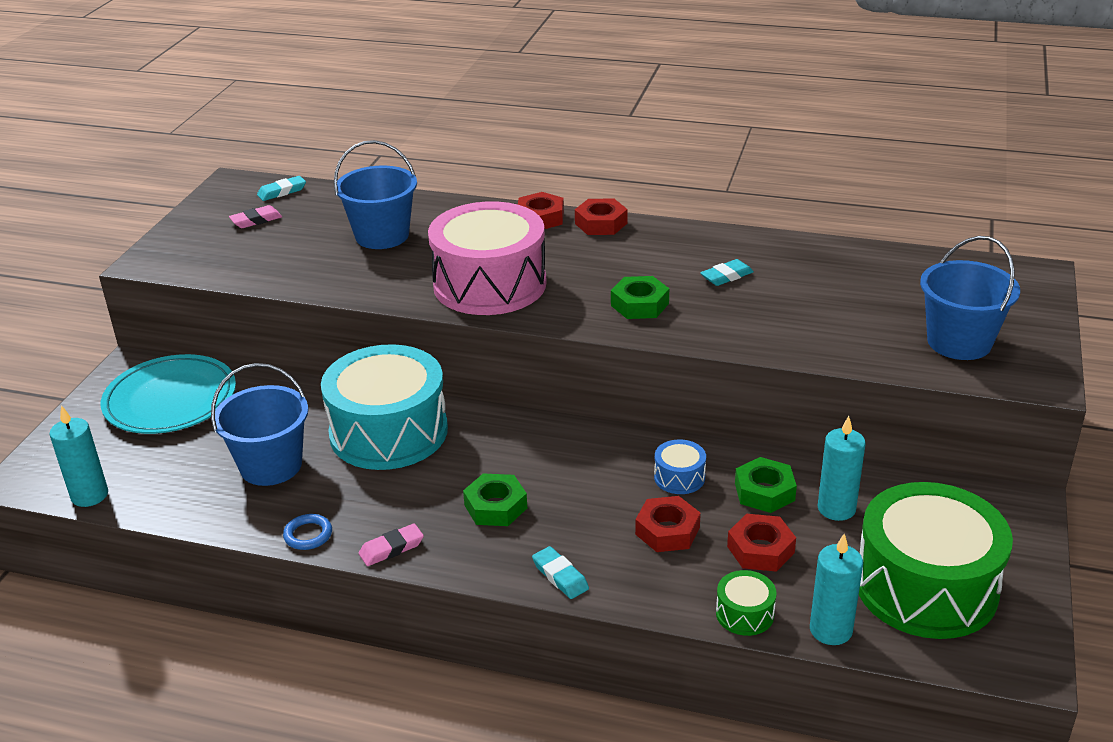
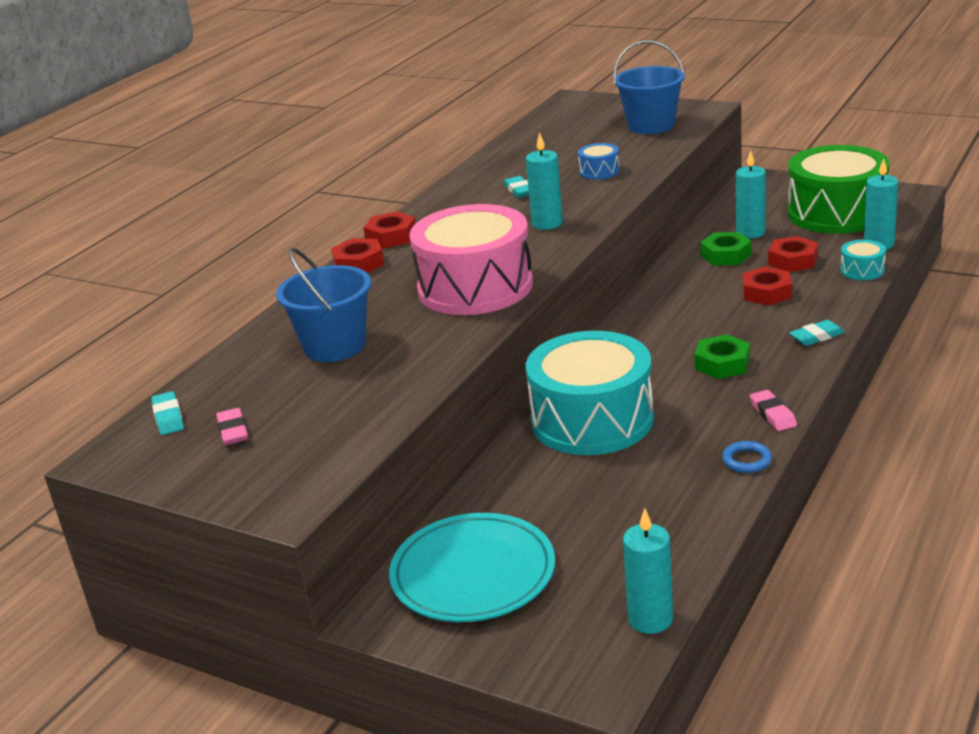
camera: 75 degrees left, 5 degrees down
blue bucket [211,363,308,486] -> none
green nut [611,276,669,319] -> turquoise candle [526,132,563,230]
blue drum [654,439,706,494] -> blue drum moved to [578,143,620,180]
green drum [716,570,777,636] -> turquoise drum [840,240,886,280]

